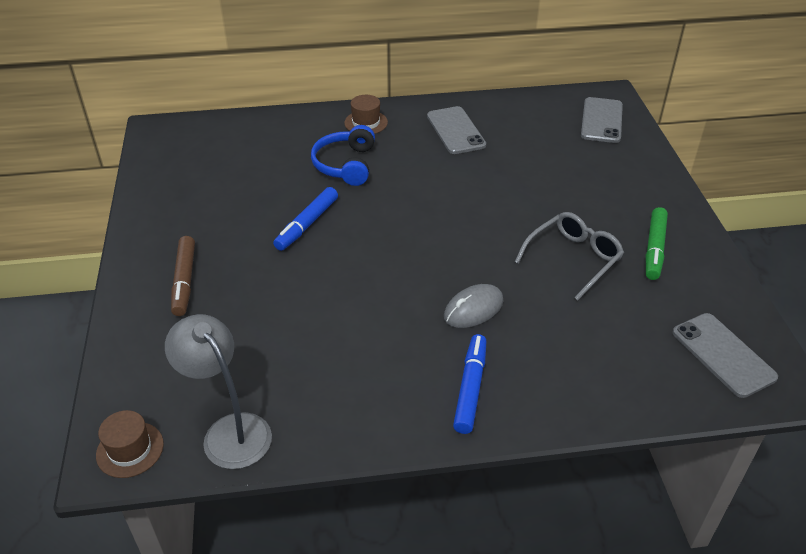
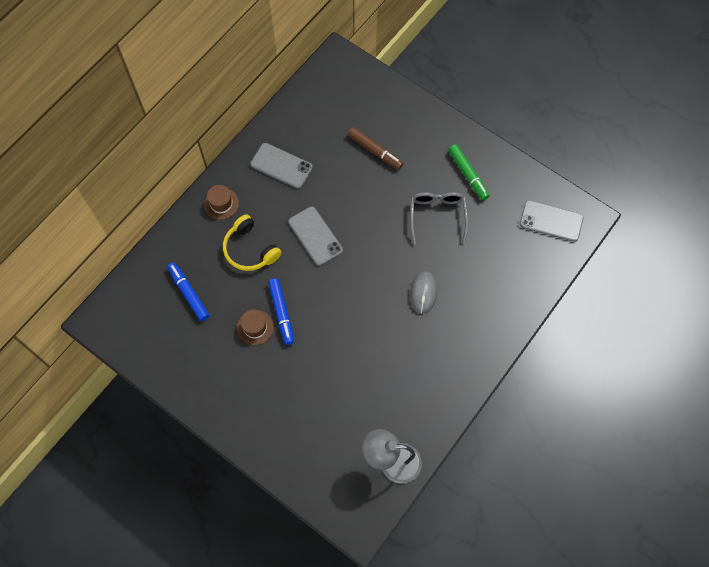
camera: 45 degrees left, 25 degrees up
brown hat [96,410,164,478] -> brown hat moved to [237,309,274,345]
brown marker [171,236,195,316] -> brown marker moved to [348,127,404,170]
blue headphones [311,125,375,186] -> yellow headphones [223,214,281,271]
blue marker [453,334,487,434] -> blue marker moved to [167,262,210,321]
grey phone [581,97,623,143] -> grey phone moved to [288,207,343,266]

